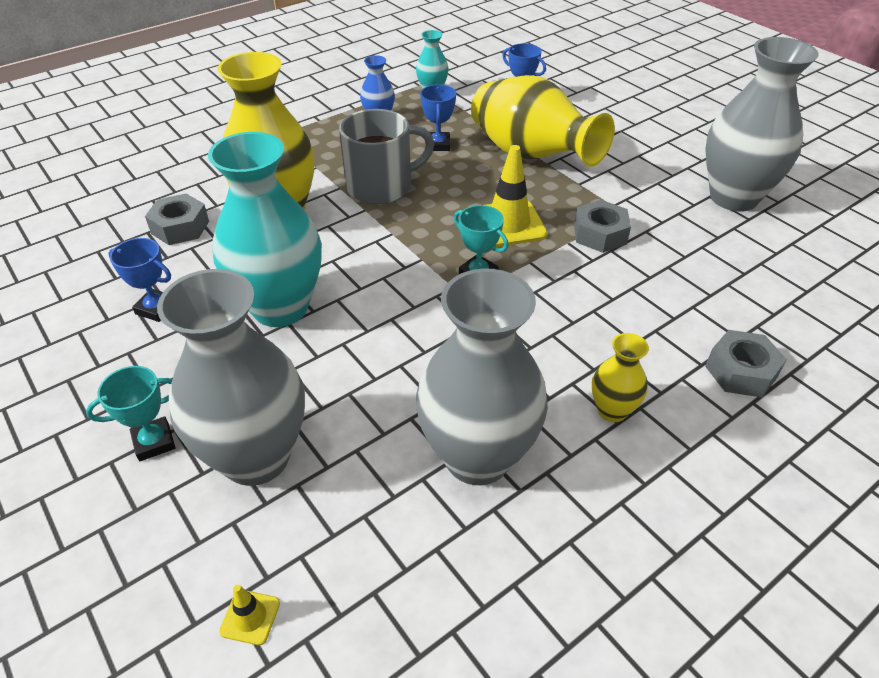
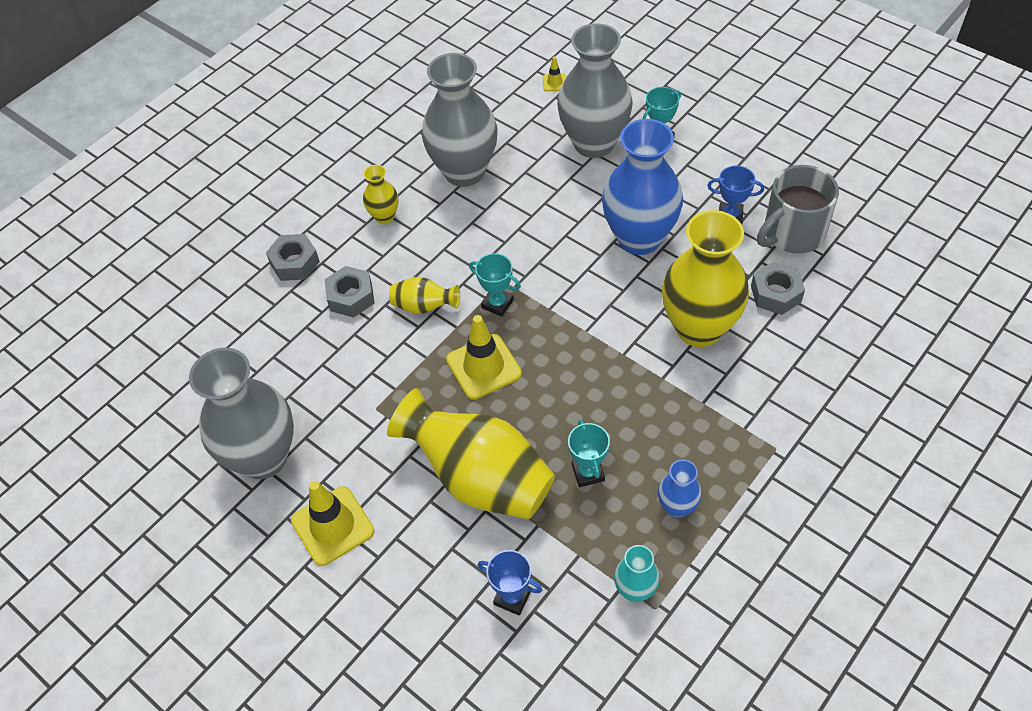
camera: 170 degrees right, 10 degrees up
turquoise vase [208,132,322,327] -> blue vase [602,119,683,255]
grey mug [339,109,434,204] -> grey mug moved to [757,165,839,254]
blue trophy [420,84,456,151] -> turquoise trophy [568,419,610,487]
grey nut [574,200,631,253] -> grey nut moved to [324,266,375,318]
none -> yellow traffic cone [291,481,374,566]
none -> yellow vase [389,277,460,314]

